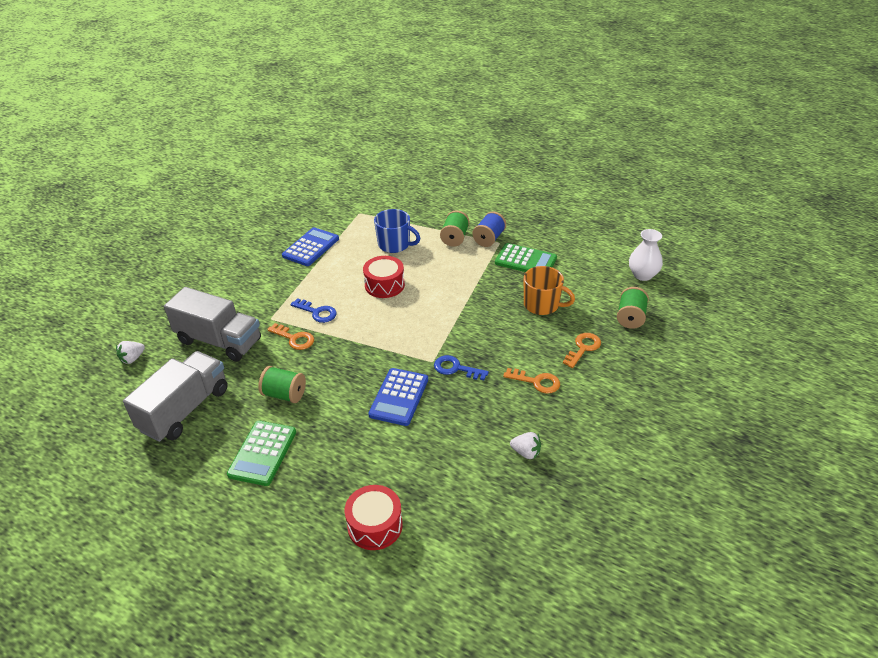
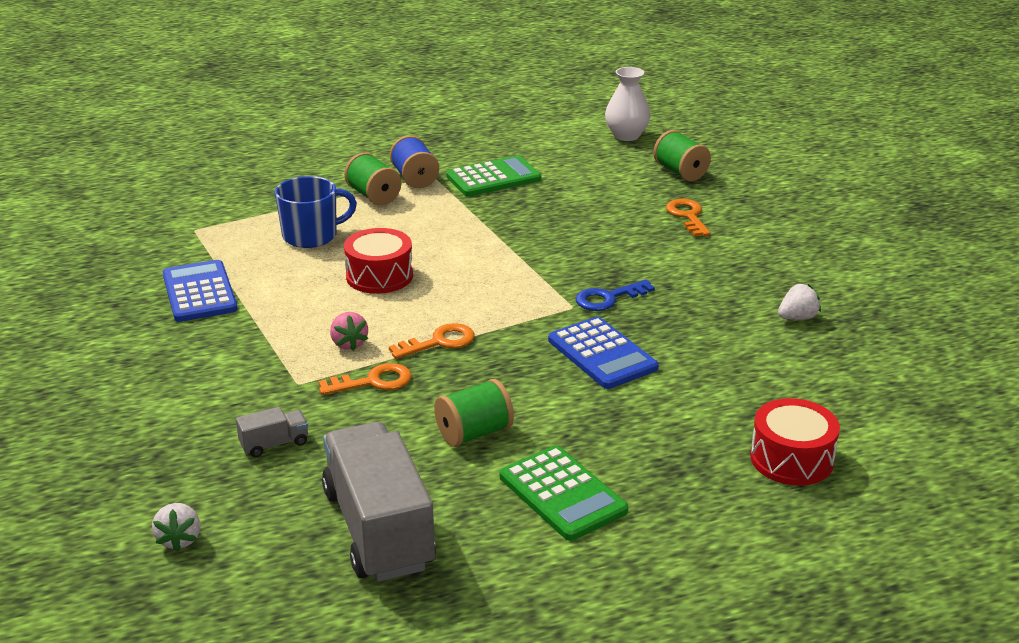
camera: 50 degrees left, 10 degrees down
grey truck [164,287,261,362] -> grey truck [236,407,308,457], size x0.41
blue key [290,298,337,323] -> pink strawberry [330,312,368,351]
orange key [503,368,560,394] -> orange key moved to [389,323,475,359]
orange mug [524,266,575,315] -> none

